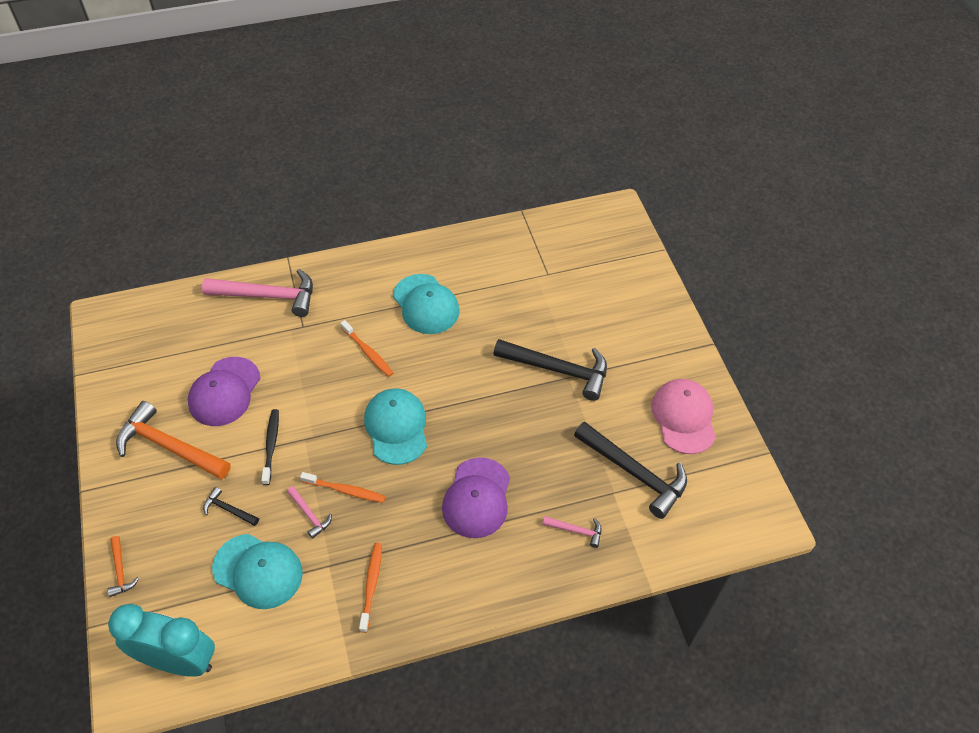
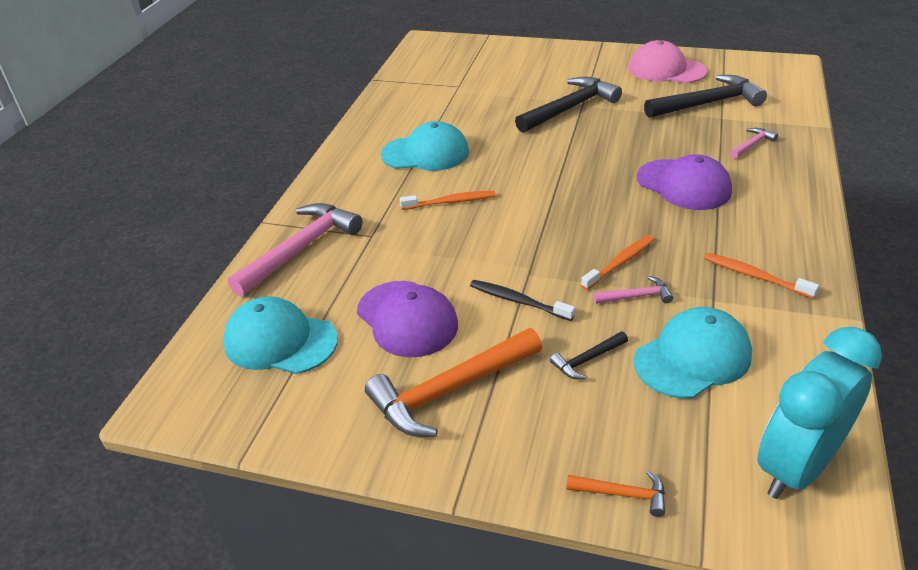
camera: 55 degrees left, 15 degrees down
turquoise cap [364,388,427,465] -> turquoise cap moved to [223,296,338,374]

